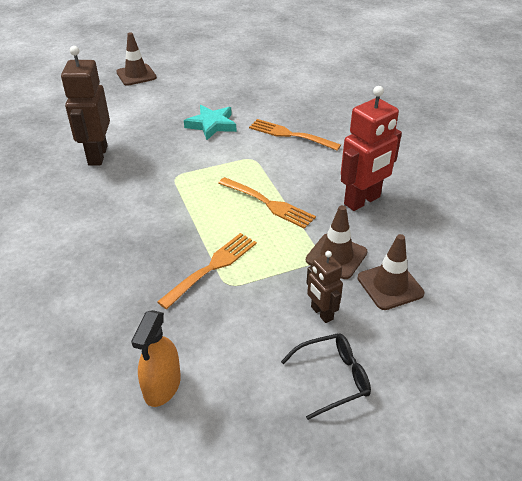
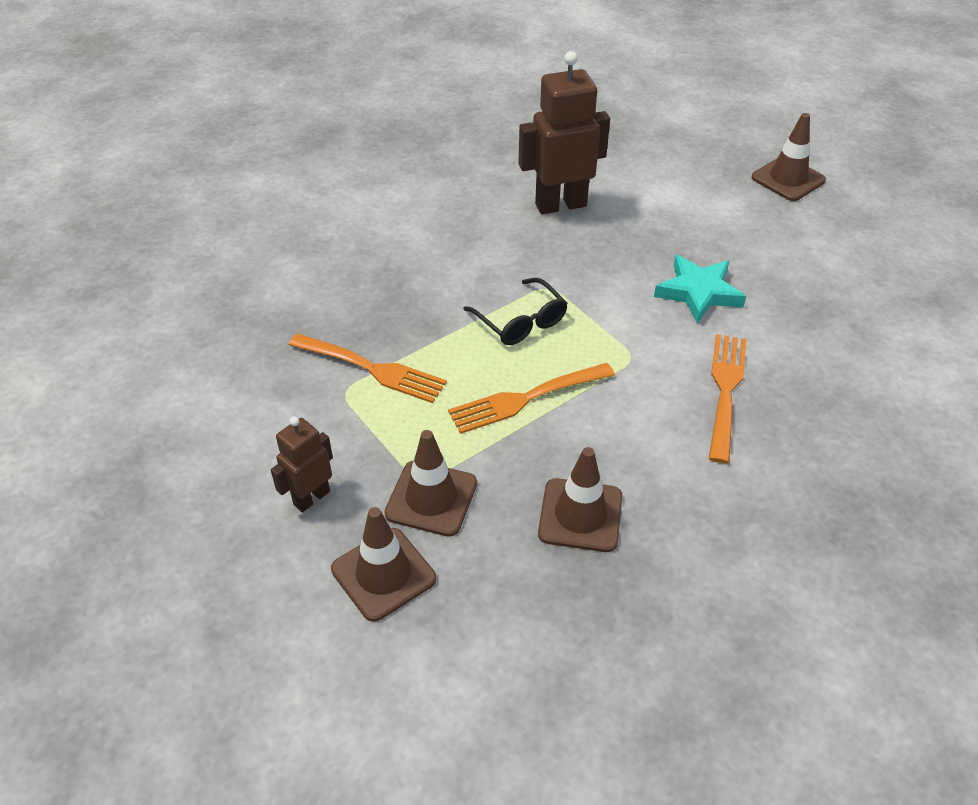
camera: 75 degrees right, 5 degrees up
orange spray bottle [131,310,181,407] -> none
orange fork [218,177,316,229] -> orange fork turned 45 degrees clockwise [448,363,615,434]
black glasses [281,333,371,420] -> black glasses moved to [463,278,568,345]
red robot [341,86,402,211] -> brown traffic cone [538,447,622,552]

